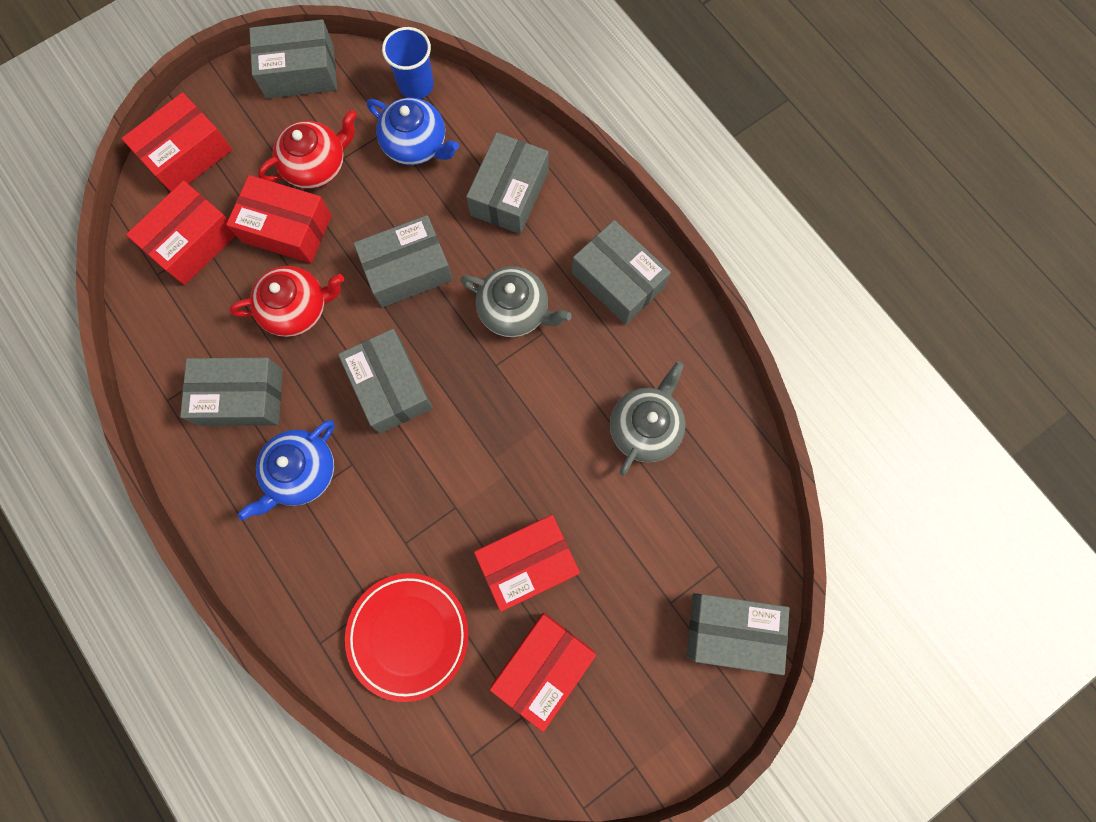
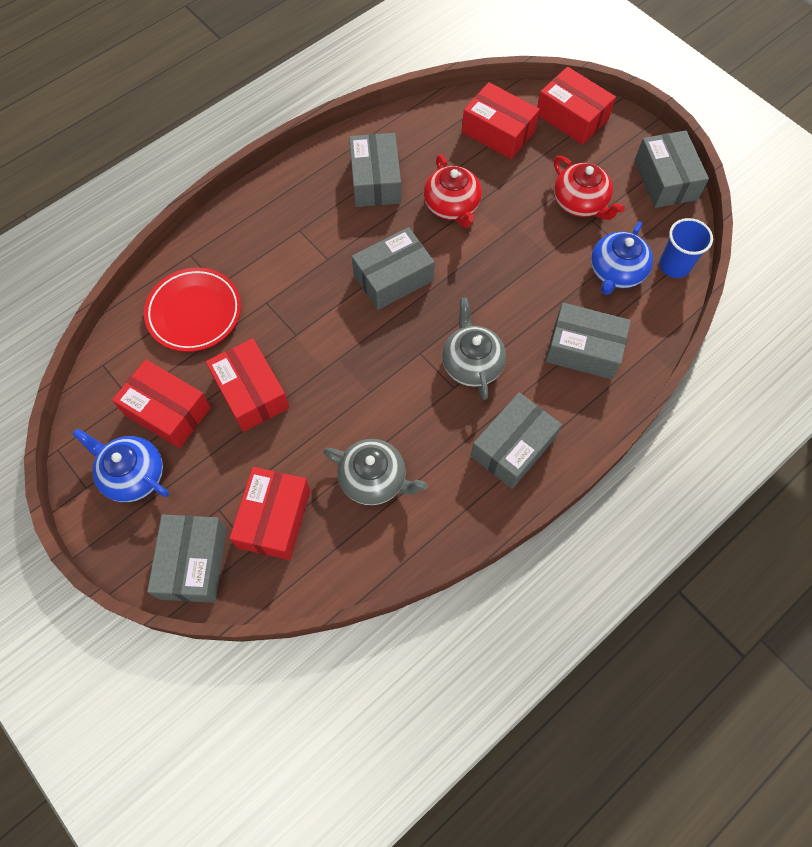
camera: 85 degrees right, 10 degrees down
red box [226,175,332,263] -> red box moved to [229,467,310,560]
blue teapot [237,420,335,520] -> blue teapot moved to [72,428,169,502]
grey box [354,215,453,308] -> none
grey teapot [461,266,572,337] -> grey teapot turned 150 degrees clockwise [442,297,506,400]

